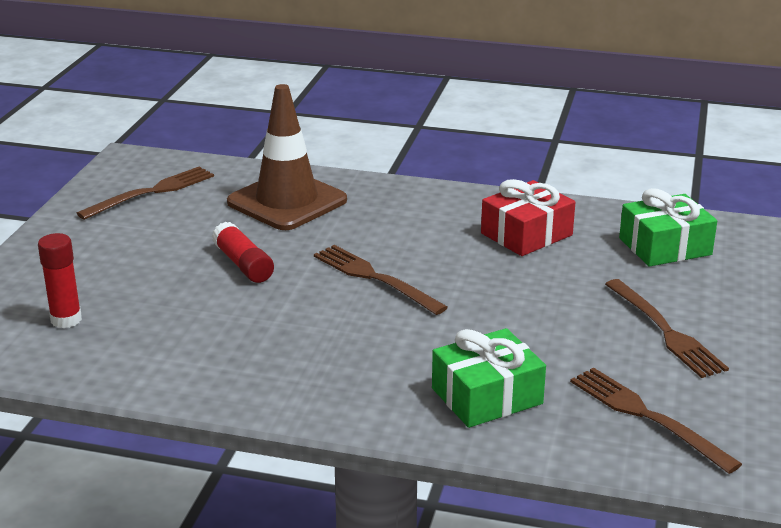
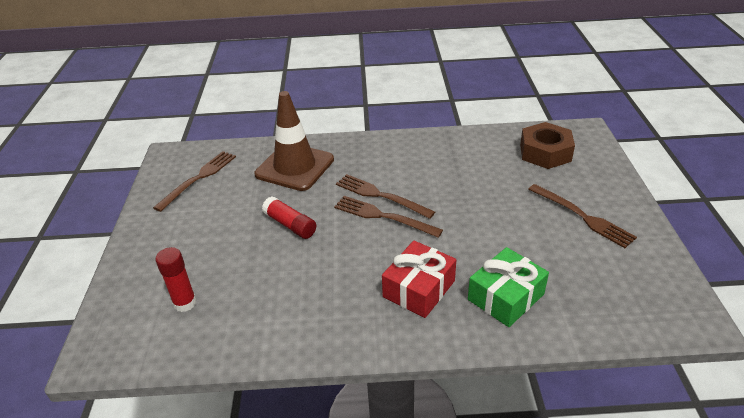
camera: 15 degrees left, 10 degrees up
red gift [481,179,575,256] -> red gift moved to [382,241,456,318]
brown fork [570,367,742,474] -> brown fork moved to [336,174,435,219]
green gift [619,188,717,267] -> brown nut [520,122,575,169]

